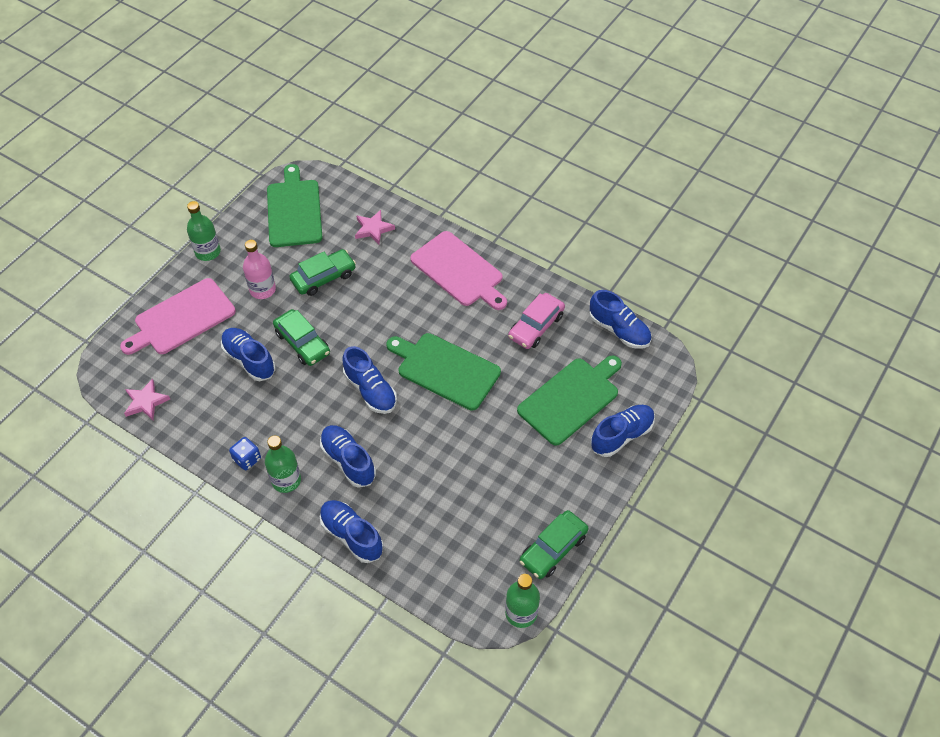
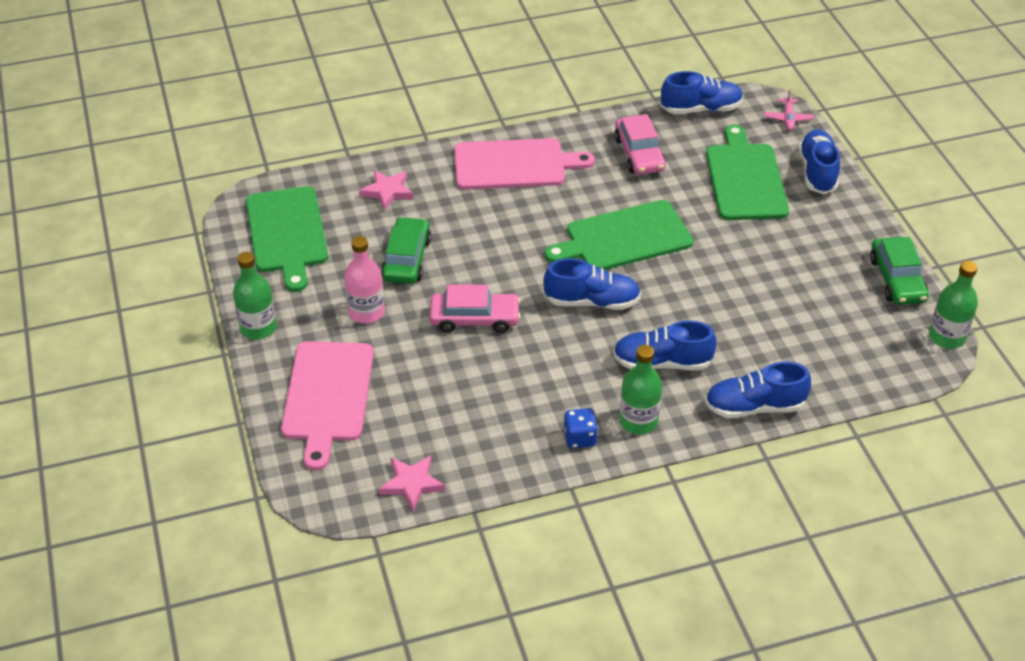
camera: 50 degrees left, 10 degrees down
blue shoe [221,328,275,381] -> none
green cutting board [267,164,322,247] -> green cutting board turned 135 degrees counterclockwise [246,186,328,292]
green car [273,309,330,366] -> pink car [429,285,521,333]
none -> pink plane [765,90,814,130]

